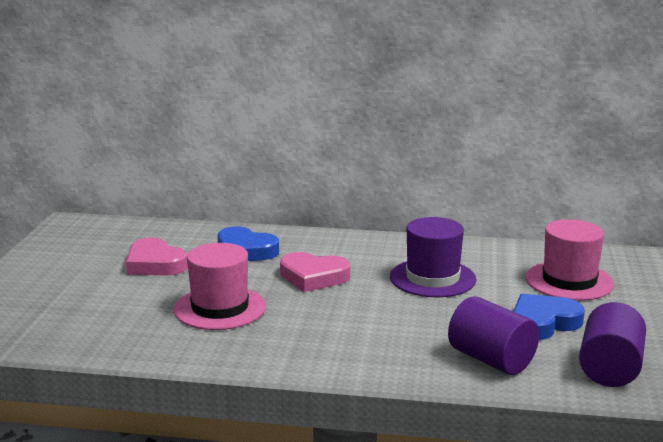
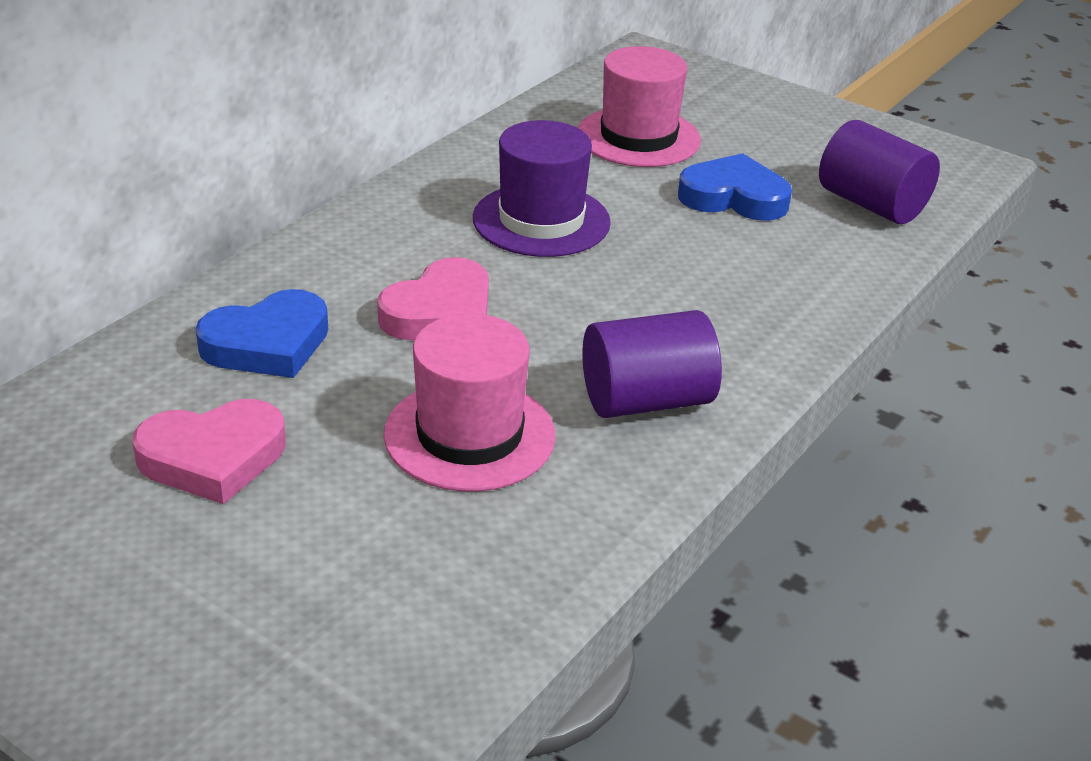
camera: 65 degrees left, 15 degrees up
purple cylinder [448,296,539,375] -> purple cylinder moved to [582,310,722,418]
blue heart [513,294,585,340] -> blue heart turned 105 degrees clockwise [678,153,792,221]

